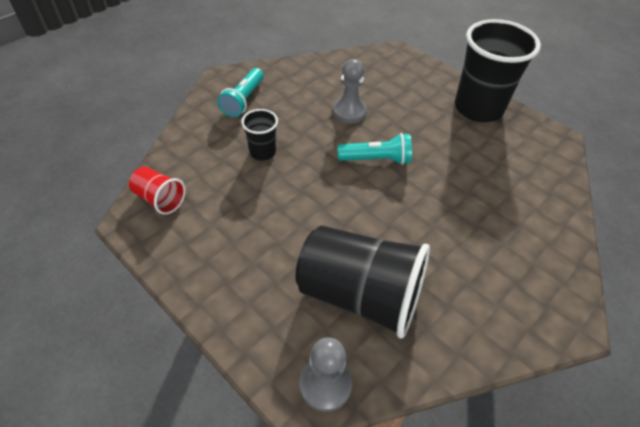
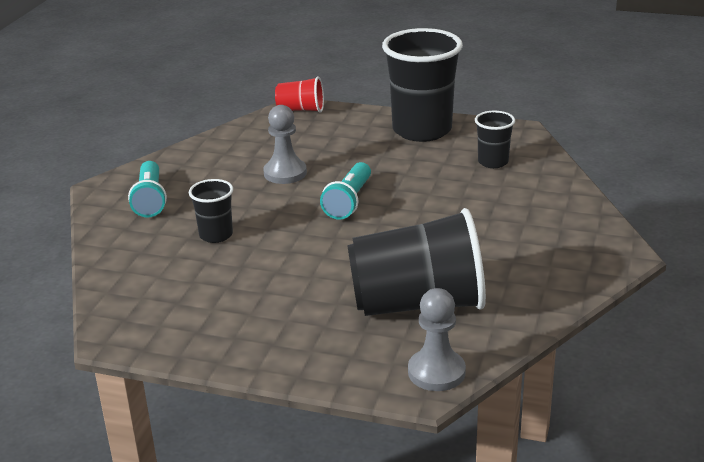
camera: 25 degrees left, 20 degrees down
red cup [129,167,186,215] -> red cup moved to [275,76,324,112]
turquoise flashlight [338,133,412,165] -> turquoise flashlight turned 135 degrees clockwise [320,162,371,220]
none -> black cup [475,111,515,168]

